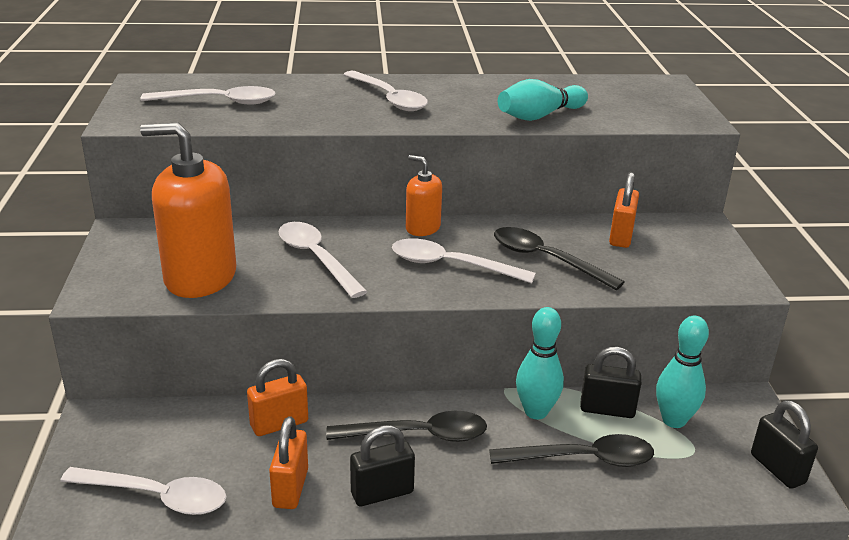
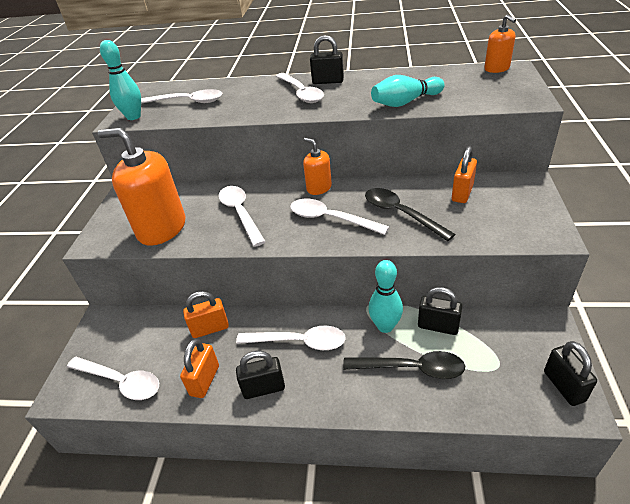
camera: 15 degrees right, 10 degrees up
black spoon [326,411,487,442] -> white spoon [236,325,346,350]
turquoise bowling pin [656,316,709,428] -> turquoise bowling pin moved to [100,40,141,120]
none -> black padlock [310,35,344,84]
none -> orange soap dispenser [484,15,516,73]

